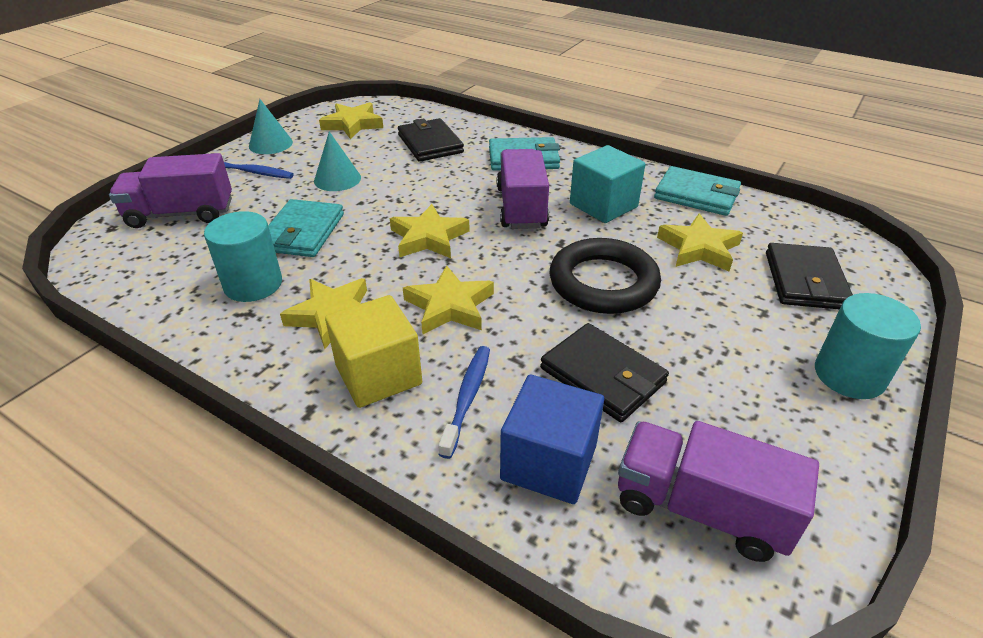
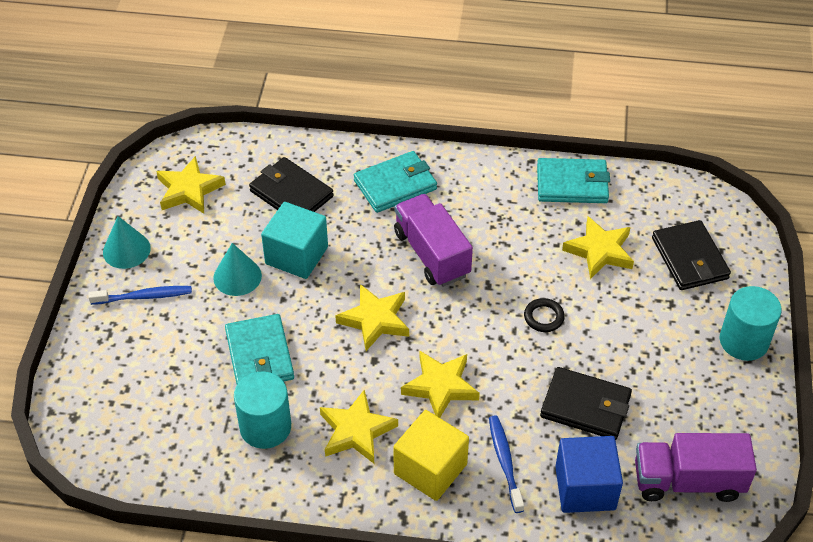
camera: 25 degrees left, 10 degrees up
purple truck [109,153,232,228] -> none
black ring [550,238,661,314] -> black ring [524,298,565,332], size x0.43
turquoise cube [570,145,645,223] -> turquoise cube moved to [261,202,328,279]

